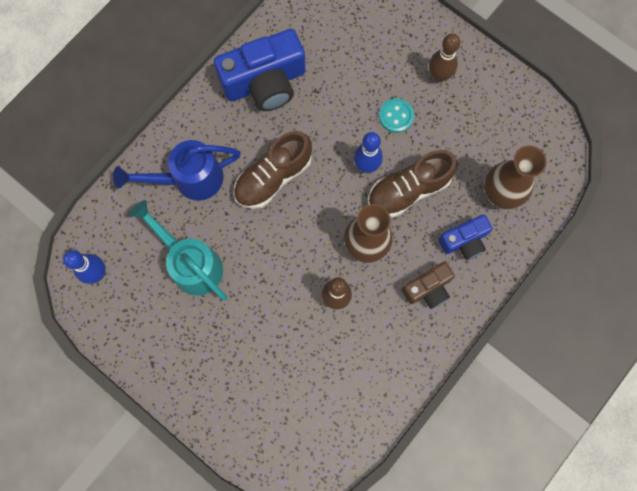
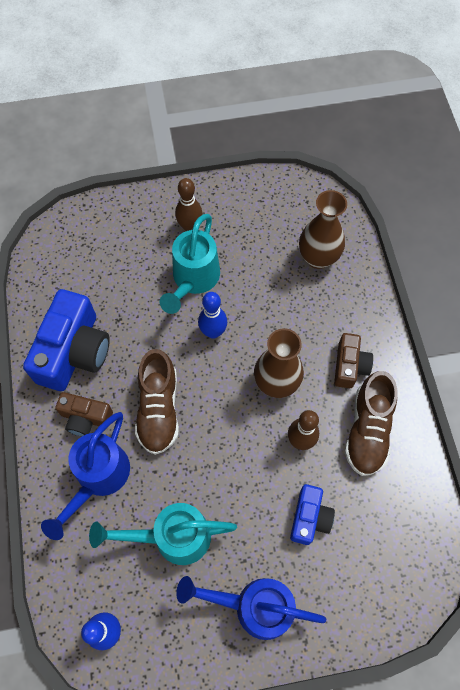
camera: 50 degrees left, 10 degrees down
brown shoe [368,150,457,218] -> brown shoe moved to [345,371,397,476]
turquoise button [379,99,414,133] -> turquoise watering can [160,214,220,314]
blue camera [438,214,493,260] -> blue camera moved to [290,484,335,545]
none -> brown camera [55,392,113,437]
none -> blue watering can [176,576,326,640]

